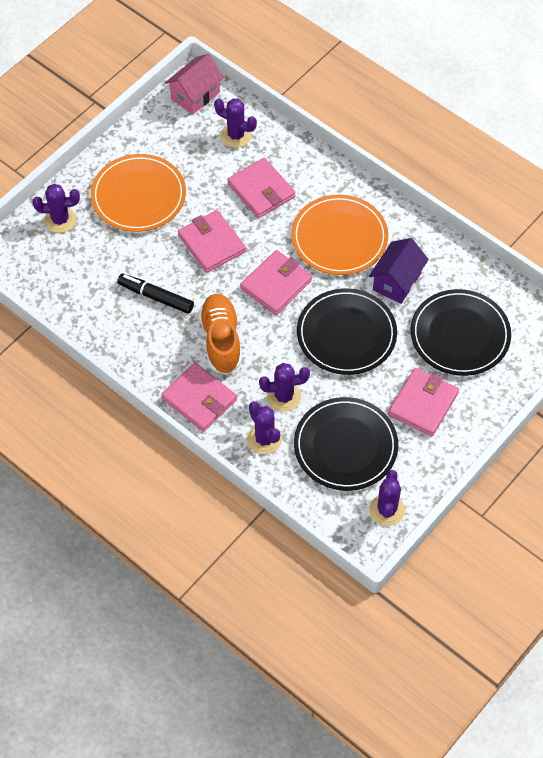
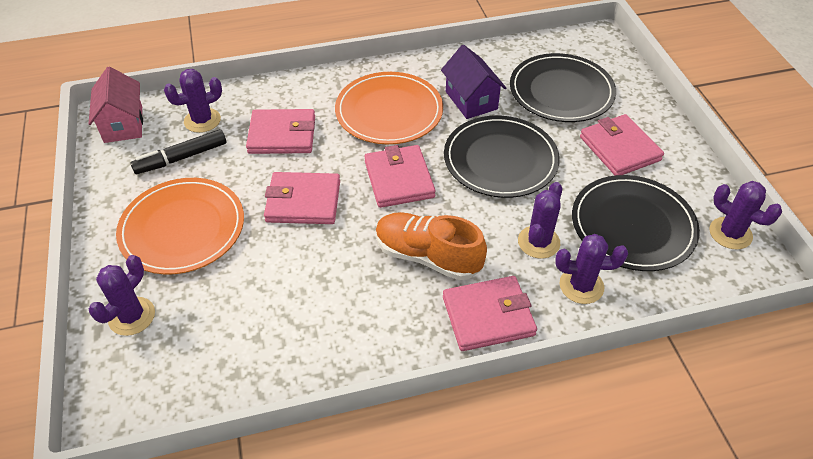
camera: 55 degrees left, 10 degrees down
black marker [117,274,194,314] -> black marker moved to [130,129,226,174]

